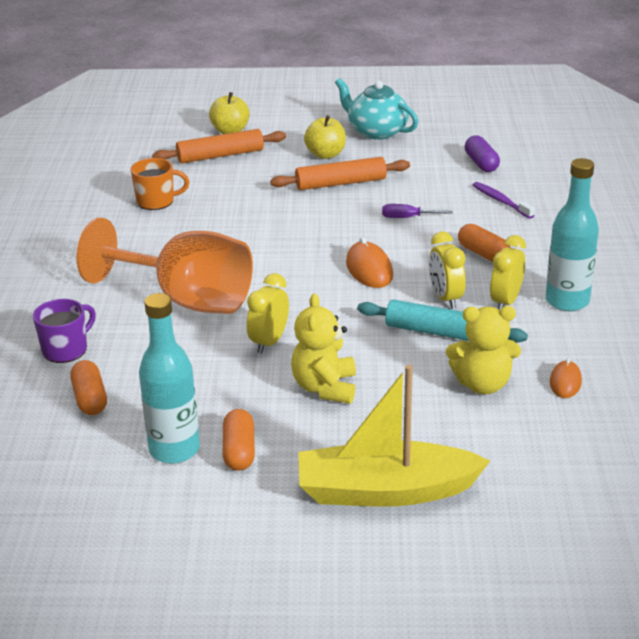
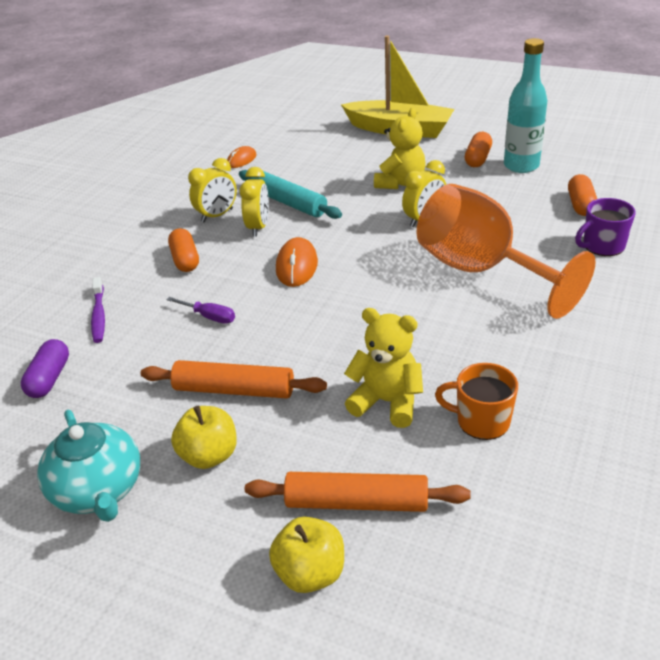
camera: 155 degrees left, 5 degrees up
yellow teddy bear [446,306,521,394] -> yellow teddy bear moved to [344,308,423,428]
turquoise bottle [546,158,599,311] -> none

